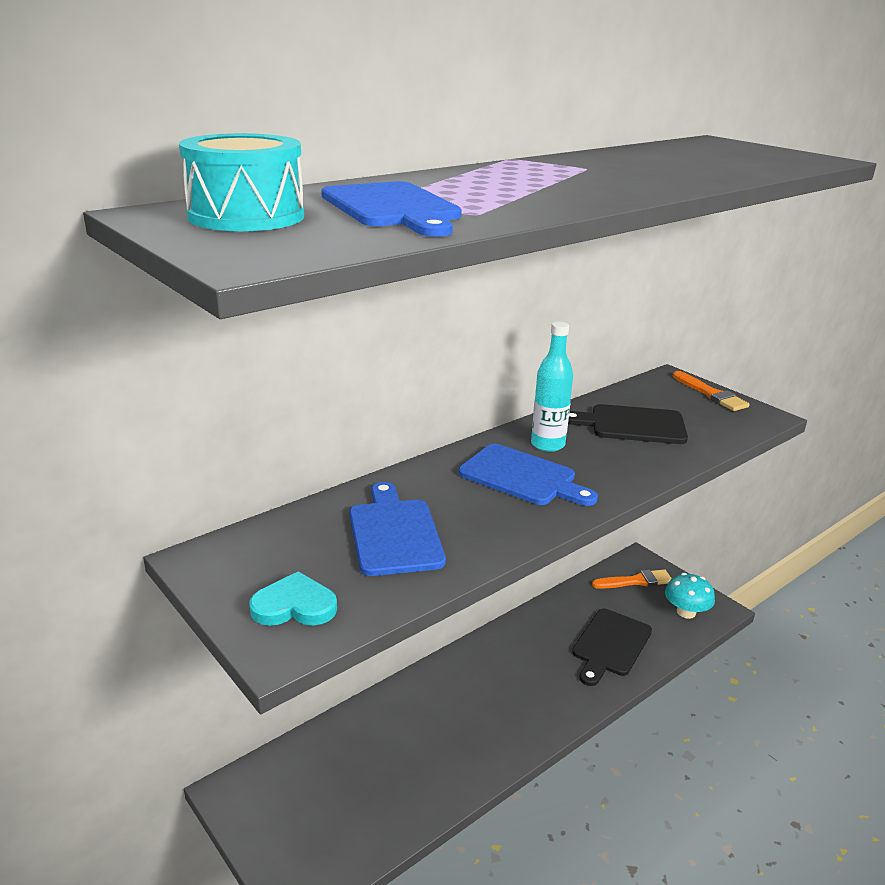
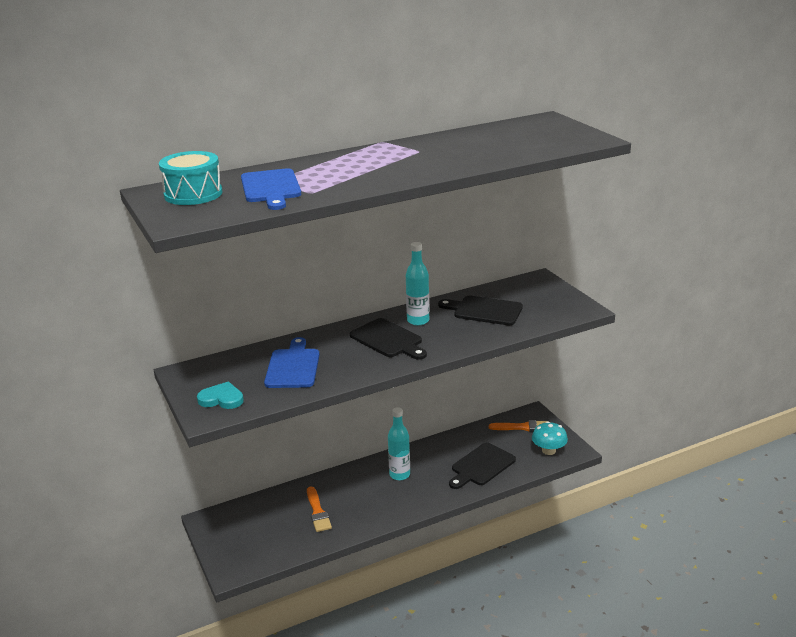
camera: 15 degrees right, 0 degrees up
blue cutting board [458,444,598,506] -> black cutting board [350,318,427,360]
orange brush [673,371,750,411] -> orange brush moved to [307,486,332,532]
none -> turquoise bottle [388,407,410,480]

